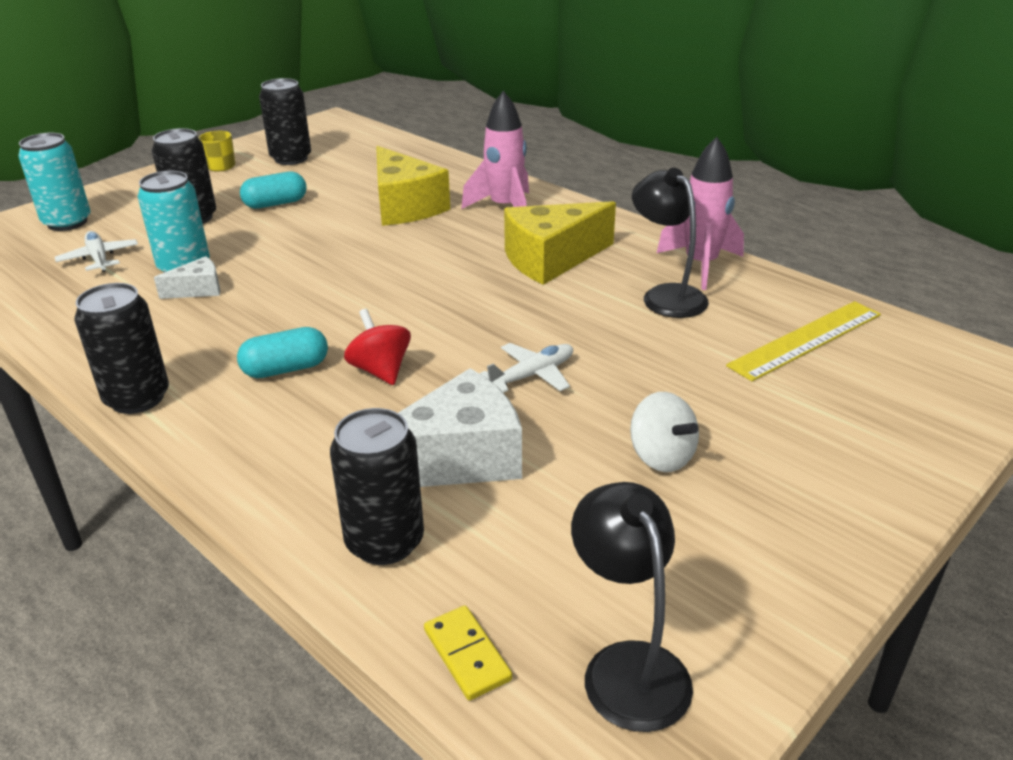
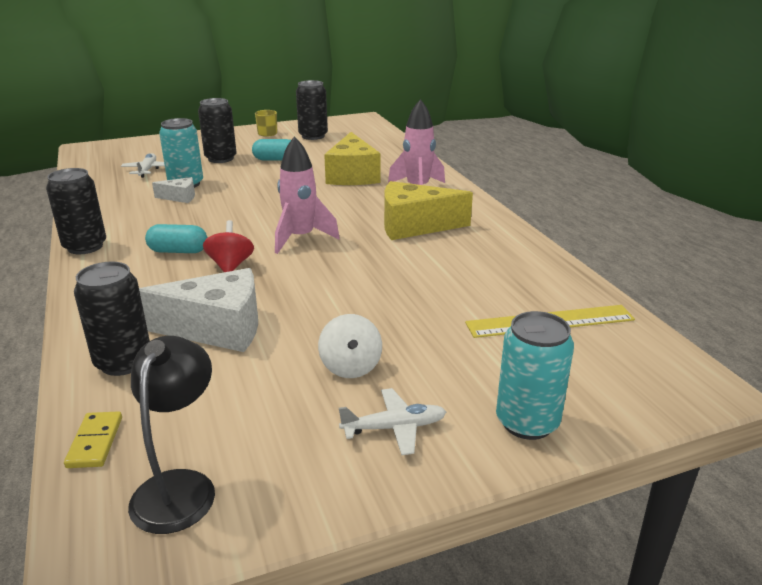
camera: 25 degrees right, 5 degrees down
turquoise can [18,133,91,231] -> turquoise can moved to [496,311,574,440]
white plane [480,343,573,393] -> white plane moved to [339,388,446,455]
black lamp [632,168,709,318] -> none
pink rocket [657,137,744,290] -> pink rocket moved to [275,136,340,254]

